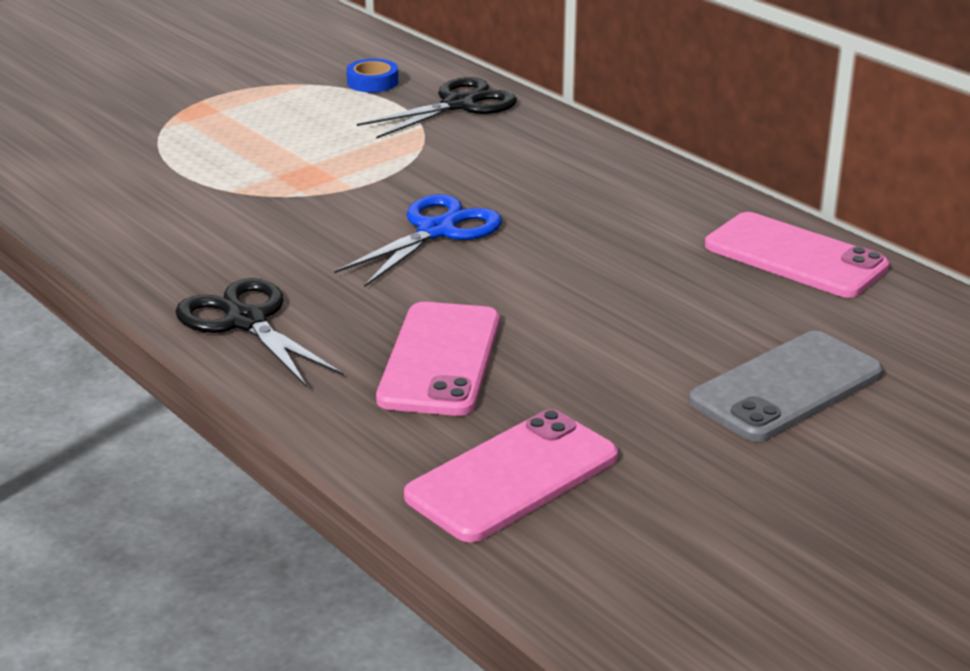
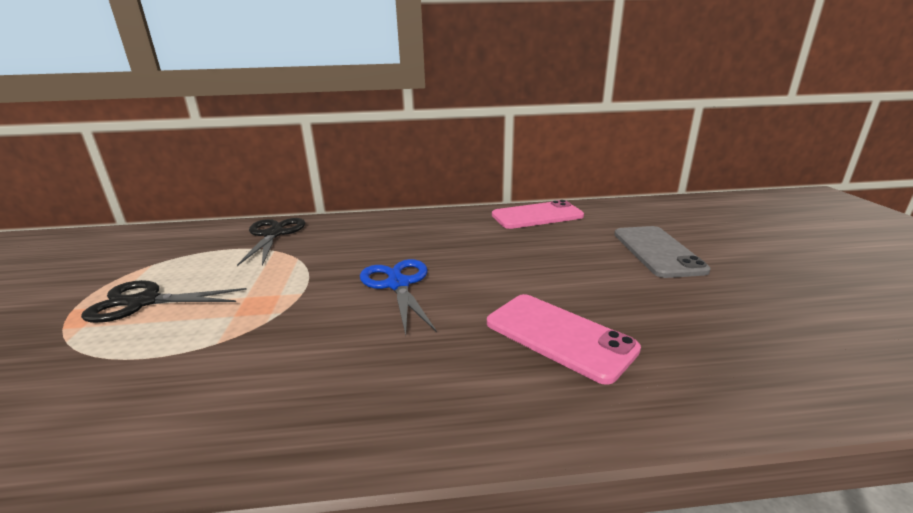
camera: 55 degrees left, 5 degrees down
black scissors [175,278,344,387] -> black scissors moved to [81,280,247,323]
blue tape [346,59,398,92] -> none
pink phone [404,409,618,542] -> none

